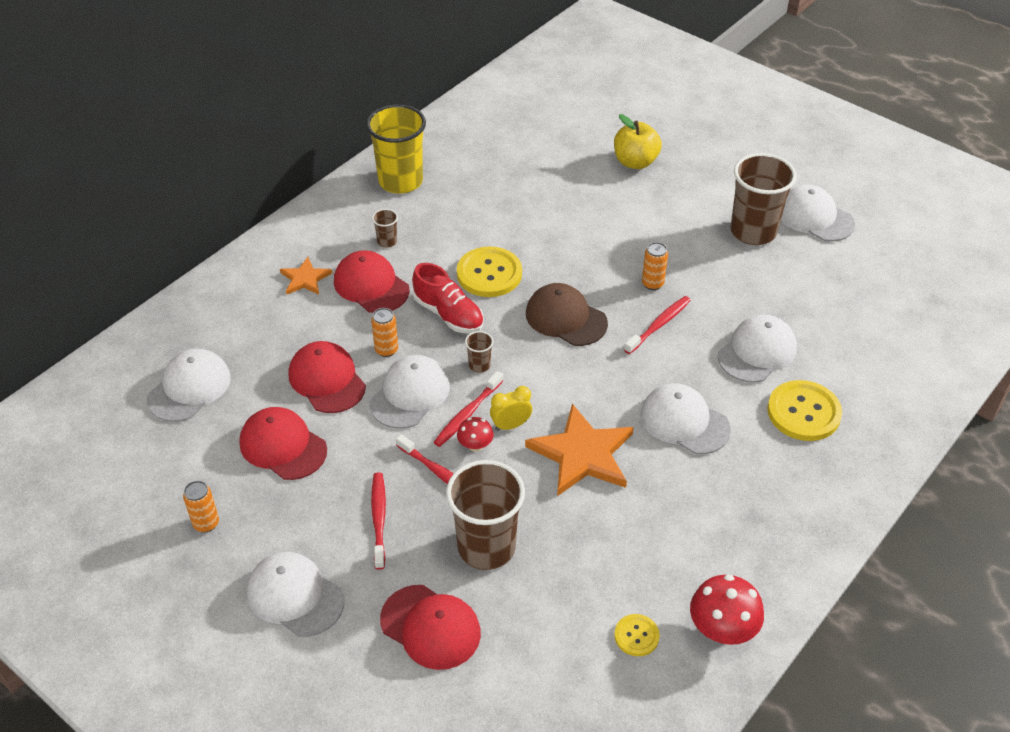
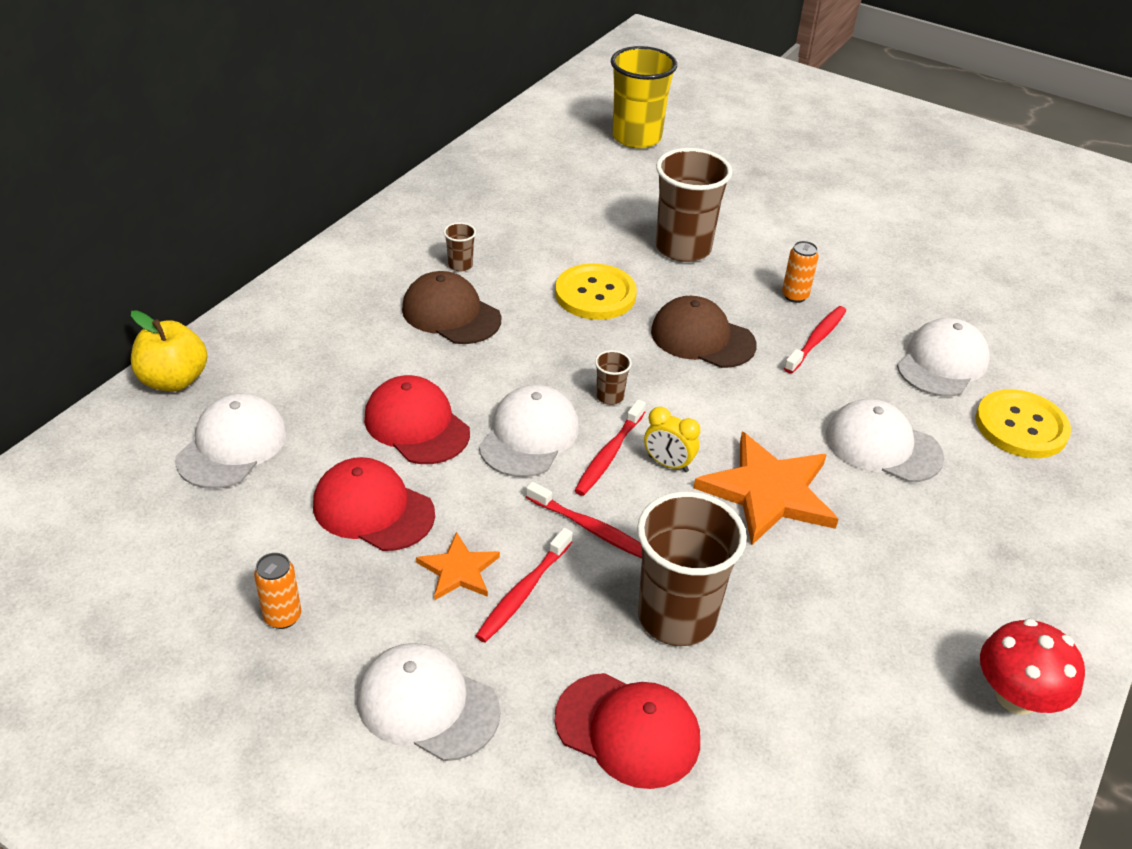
camera: 10 degrees left, 5 degrees down
orange star [280,257,332,295] -> orange star moved to [416,532,500,600]
red cap [334,250,410,313] -> brown cap [402,271,501,344]
yellow cup [366,105,426,194] -> yellow cup moved to [611,46,677,148]
orange can [371,308,398,357] -> none
red toothbrush [371,472,386,570] -> red toothbrush turned 135 degrees counterclockwise [476,528,573,643]
red shoe [412,263,484,333] -> none
red mushroom [457,417,493,452] -> none
yellow clock [490,386,532,431] -> yellow clock turned 120 degrees counterclockwise [644,407,700,472]
yellow apple [614,114,662,169] -> yellow apple moved to [131,310,207,392]
yellow button [614,614,660,656] -> none
brown cup [730,153,796,245] -> brown cup moved to [656,148,732,262]
white cap [781,185,855,242] -> none

